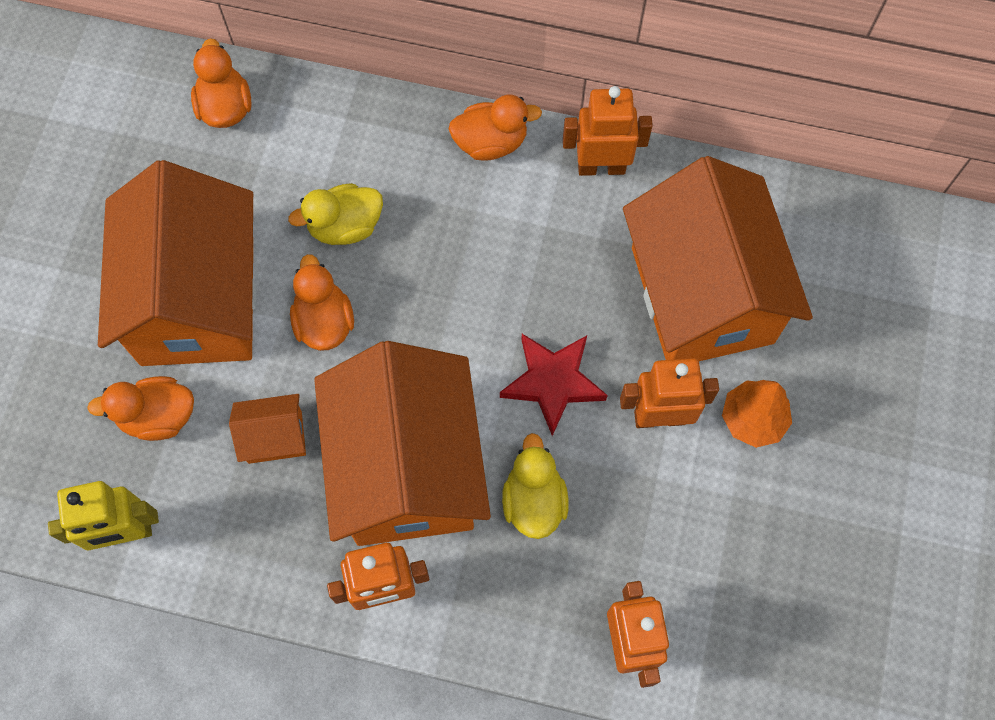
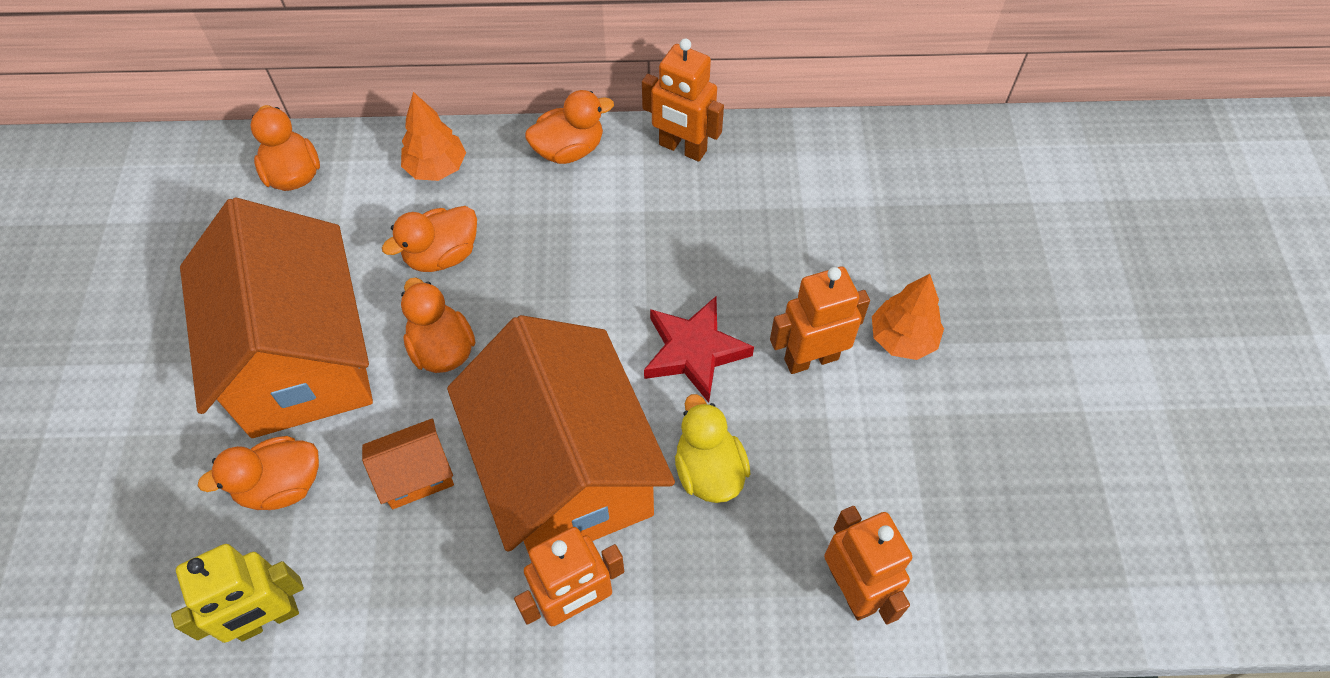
camera: 15 degrees left, 10 degrees down
yellow duck [288,183,383,245] -> orange duck [382,206,477,272]
orange robot [563,86,653,176] -> orange robot turned 135 degrees counterclockwise [642,39,724,162]
orange house [623,156,813,361] -> none
none -> orange tree [401,92,466,181]

